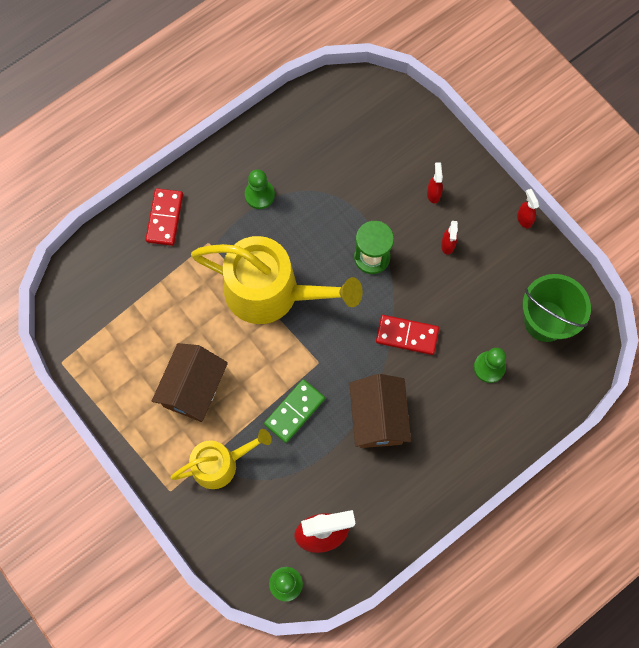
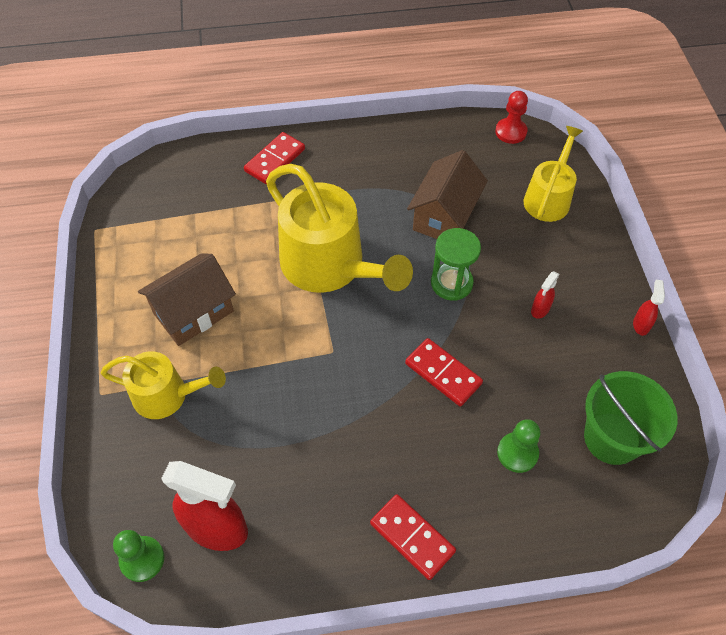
camera: 30 degrees right, 15 degrees down
green pawn [245,169,275,209] -> none
green domino [264,379,325,443] -> none
brown house [349,374,411,448] -> brown house moved to [407,150,488,239]
red spray bottle [427,162,443,204] -> none
none -> red domino [370,494,456,580]
none -> red pawn [495,91,528,144]
none -> yellow watering can [524,126,583,222]

